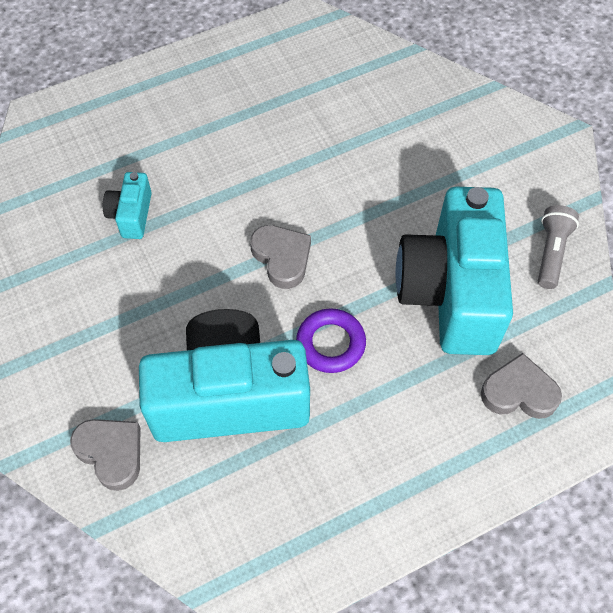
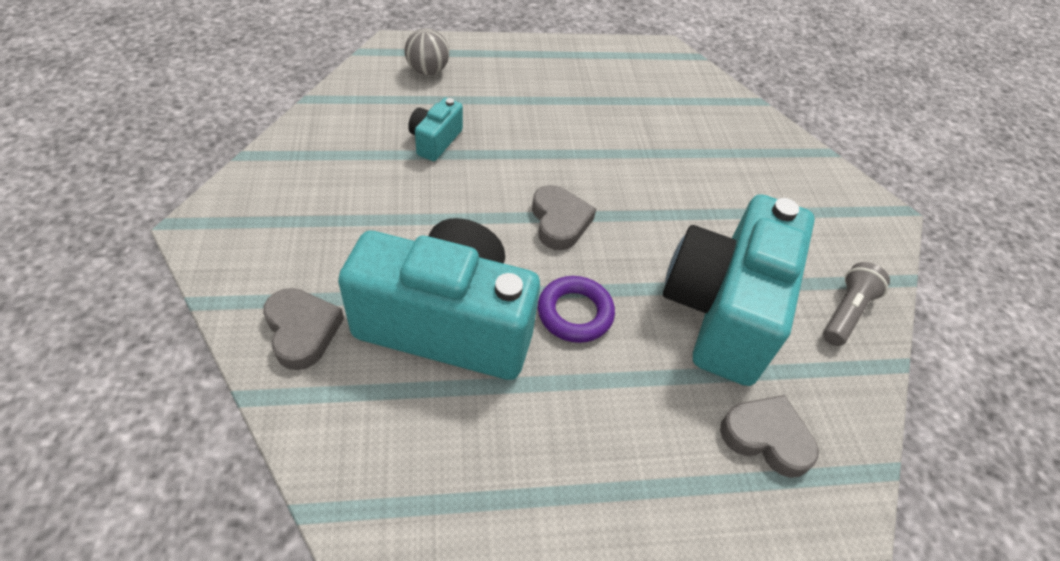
camera: 15 degrees right, 10 degrees down
none -> grey ball [404,28,449,75]

